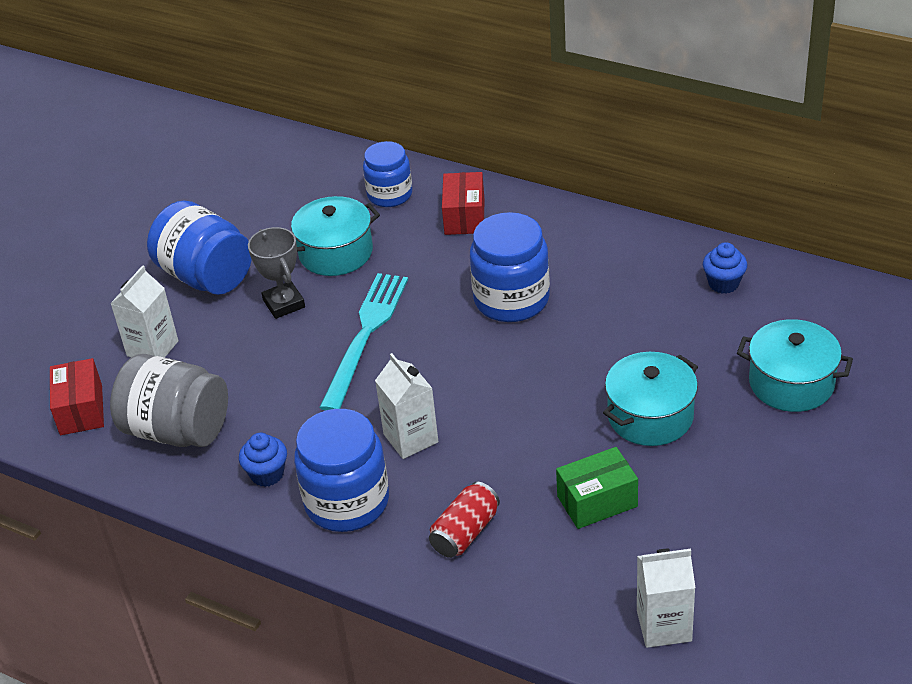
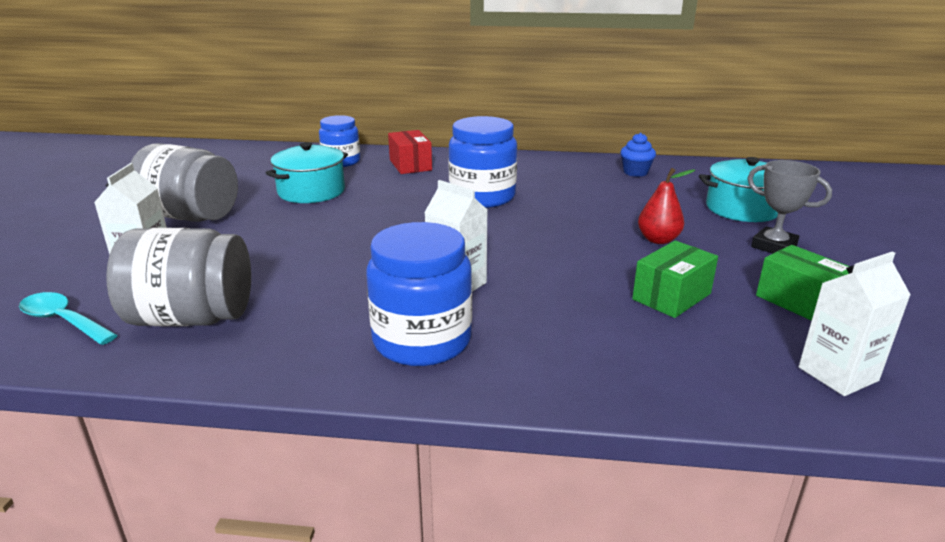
camera: 25 degrees left, 15 degrees down
red box [50,358,104,435] -> turquoise spoon [19,292,117,345]
blue jar [147,201,252,295] -> grey jar [130,143,238,222]
blue cupcake [239,433,287,487] -> none
grey trophy [248,227,305,319] -> grey trophy moved to [748,160,832,253]
turquoise fork [319,273,408,410] -> none
red can [429,482,500,558] -> none
turquoise pot [603,352,698,446] -> red pear [638,168,695,244]
none -> green box [756,245,850,321]

